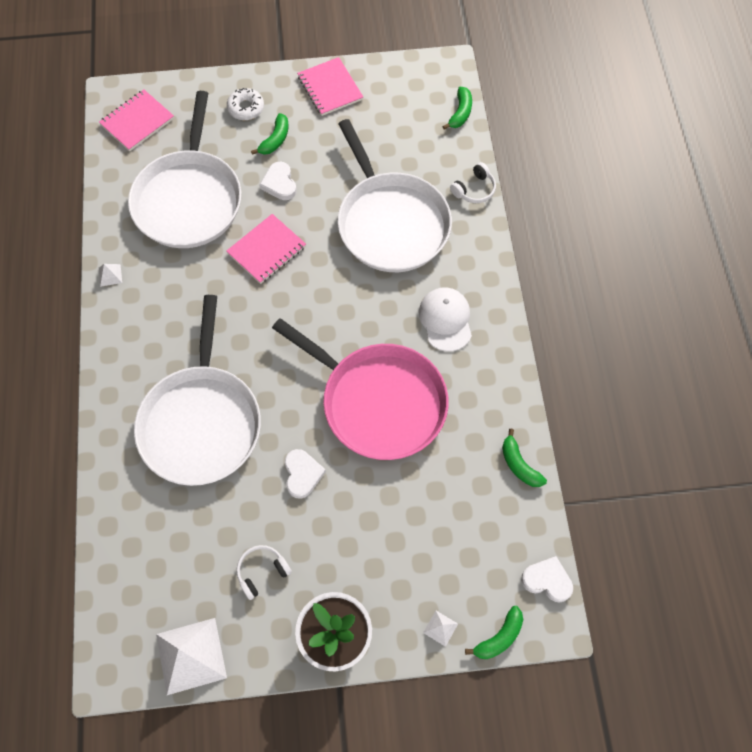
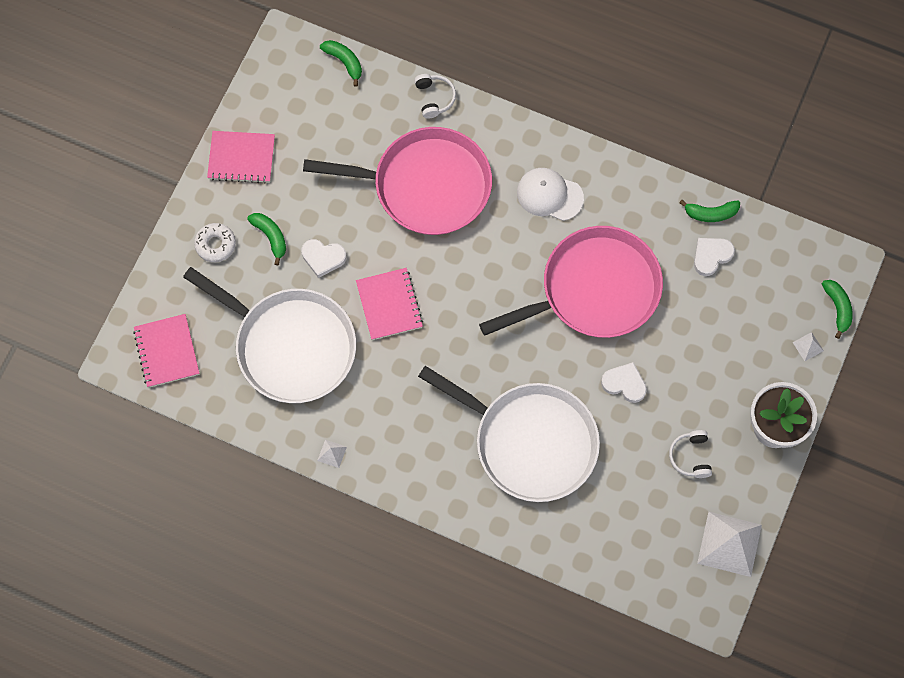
camera: 60 degrees left, 5 degrees up
white pan [338,119,452,272] -> pink pan [303,127,492,235]
white heart [521,556,573,602] -> white heart moved to [694,238,735,276]

